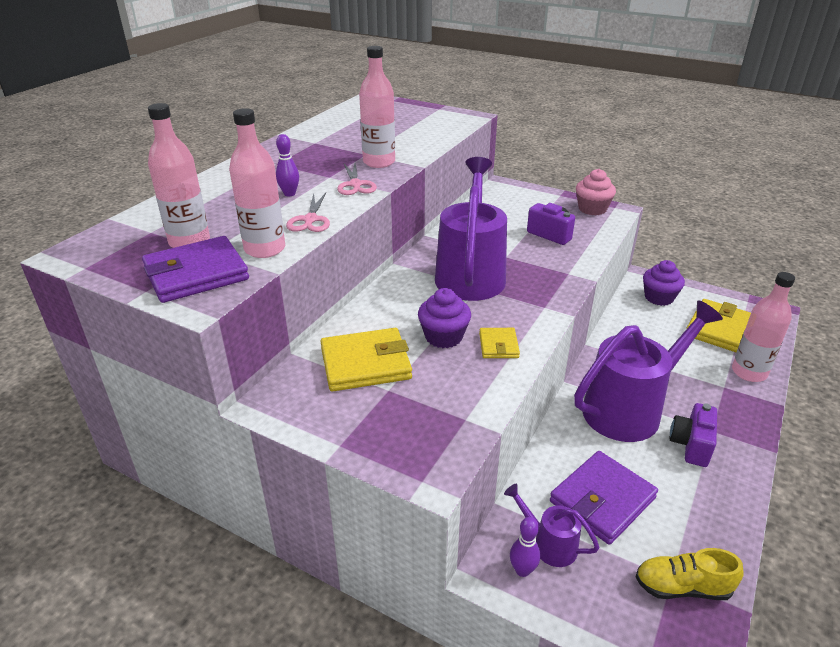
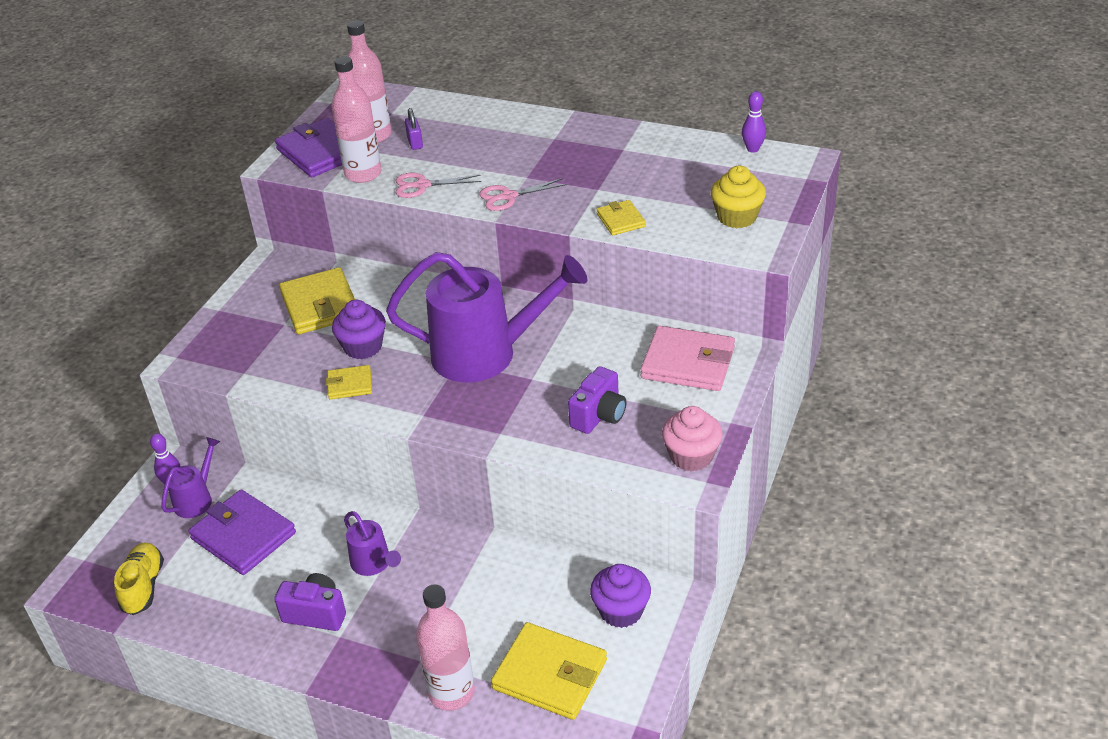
camera: 85 degrees right, 5 degrees up
purple bowling pin [276,134,299,196] -> purple bowling pin moved to [742,91,766,153]
pink bottle [359,46,395,168] -> none
purple watering can [574,300,723,442] -> purple watering can [344,511,401,576], size x0.46
none -> purple padlock [405,108,423,150]
none -> yellow wallet [596,200,646,235]
none -> pink wallet [640,326,735,391]
none -> yellow cupcake [711,166,766,228]

